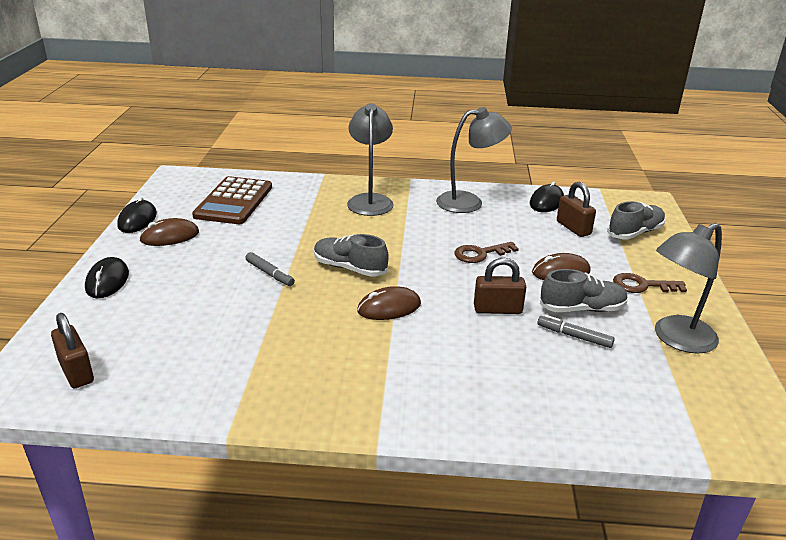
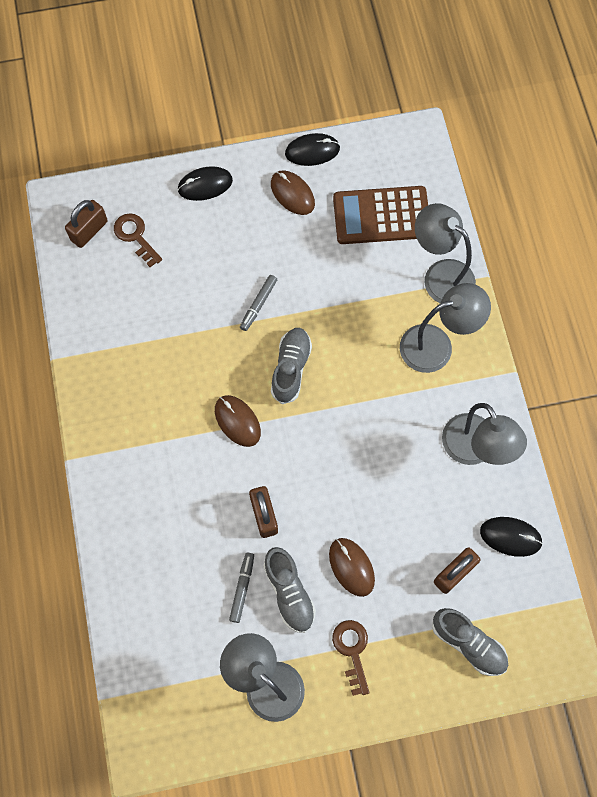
camera: 75 degrees right, 40 degrees up
brown key [454,242,519,263] -> brown key moved to [114,213,162,267]
none -> grey lamp [415,203,476,303]

